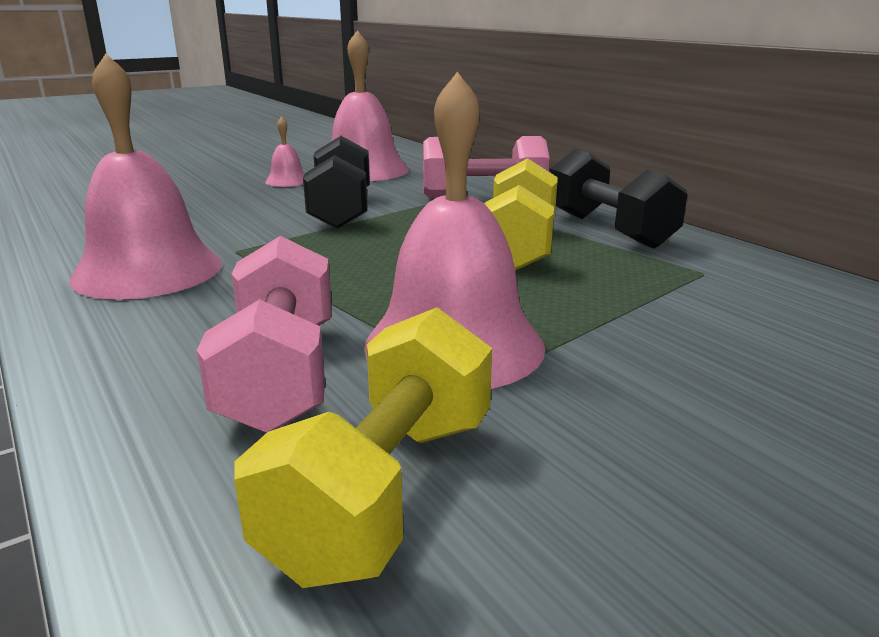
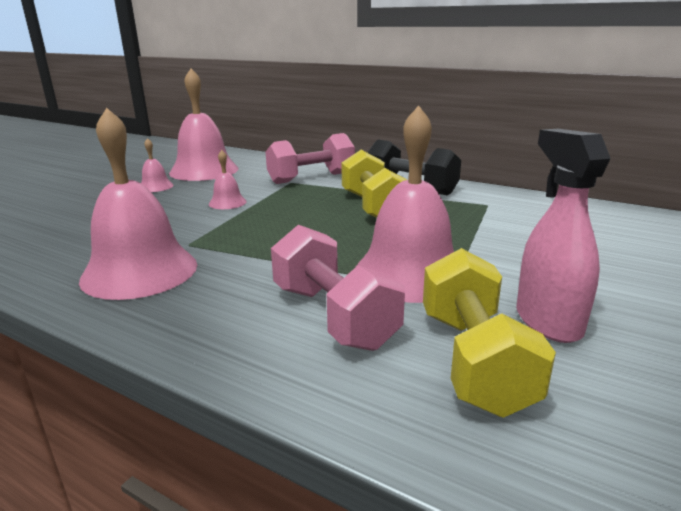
camera: 25 degrees left, 0 degrees up
black dumbbell [303,136,370,229] -> pink bell [209,150,247,209]
none -> pink spray bottle [516,129,611,343]

